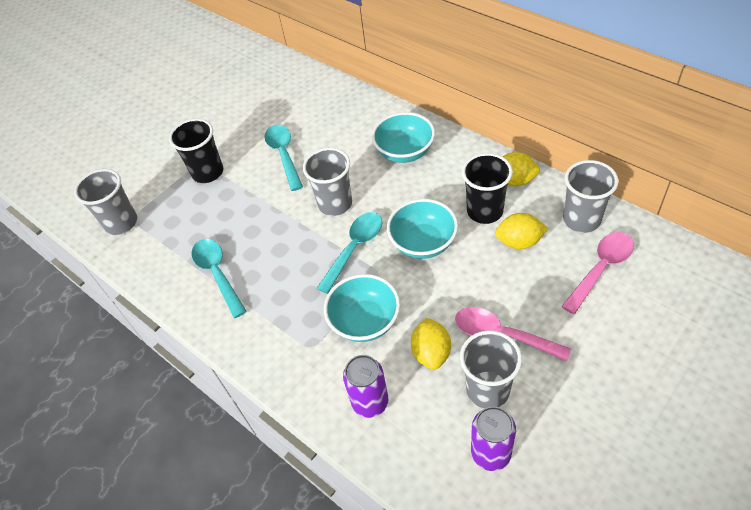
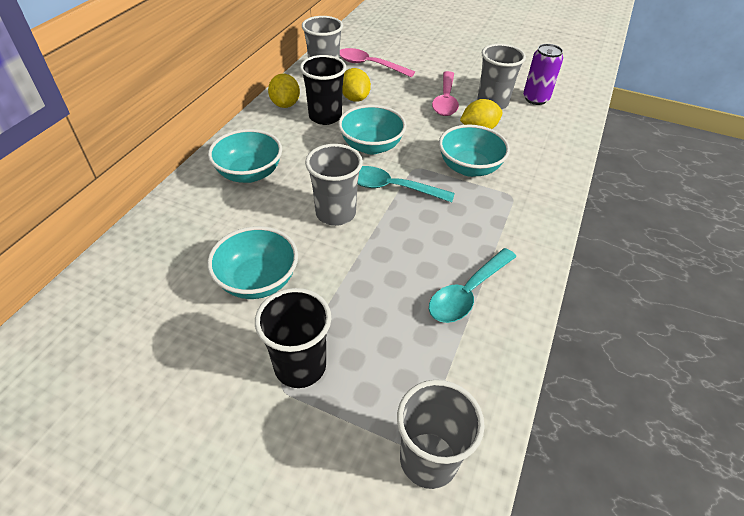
camera: 115 degrees left, 5 degrees down
turquoise spoon [264,125,303,191] -> turquoise bowl [207,226,298,299]
purple can [343,355,389,418] -> none

